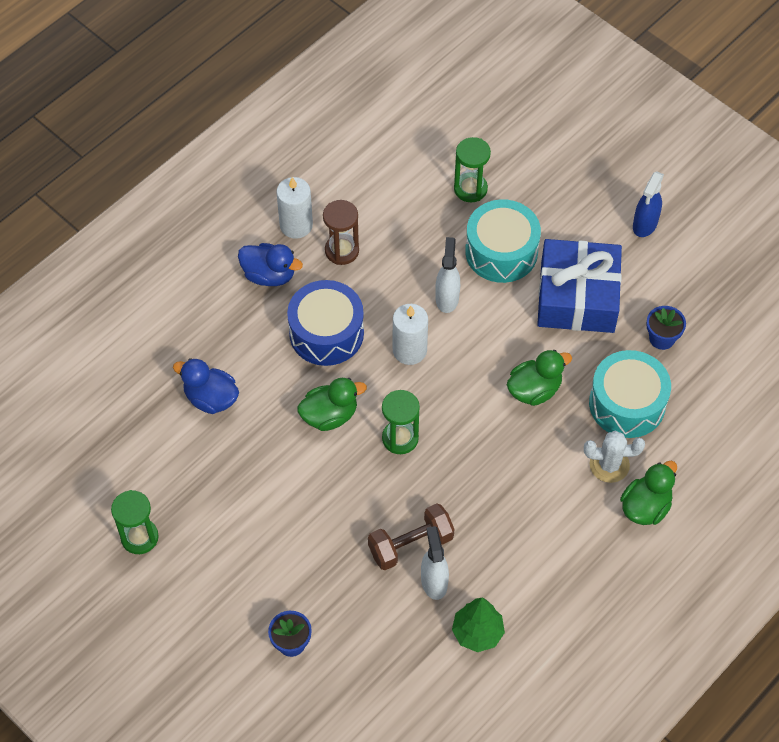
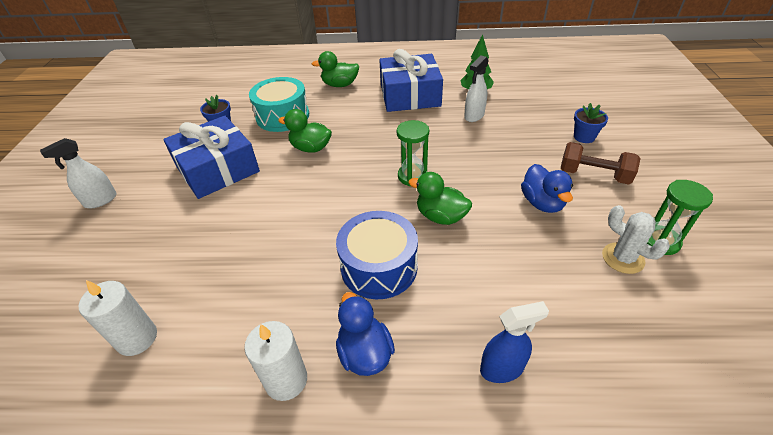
camera: 130 degrees left, 15 degrees down
blue duck [173,358,239,414] -> blue duck moved to [521,164,573,213]
brown hourglass [323,200,359,265] -> none
brown dumbbell [368,503,454,570] -> brown dumbbell moved to [561,142,641,185]
white candle [393,304,428,365] -> white candle moved to [78,280,157,356]
white spray bottle [435,237,460,313] -> white spray bottle moved to [40,138,117,208]
green hourglass [454,137,491,202] -> none
turquoise drum [465,199,541,283] -> none
white cactus [584,431,645,483] -> white cactus moved to [602,205,670,274]
blue spray bottle [633,171,664,237] -> blue spray bottle moved to [480,301,549,383]
none -> blue gift [379,49,443,112]

